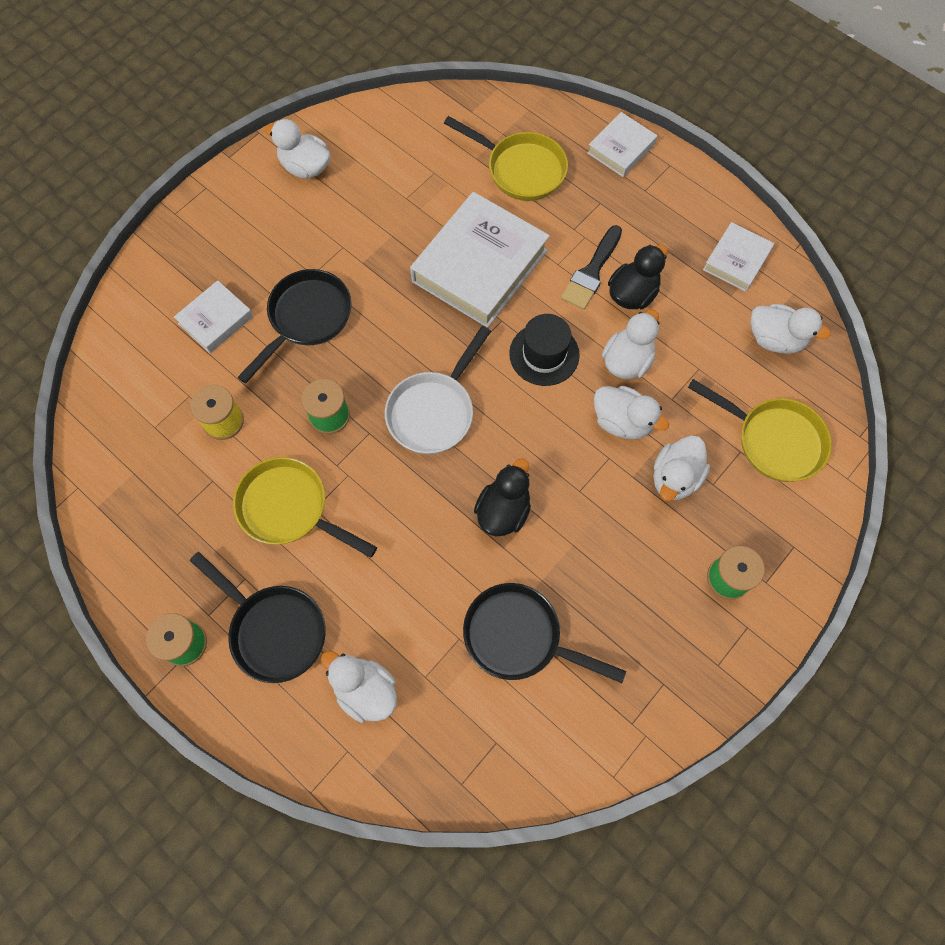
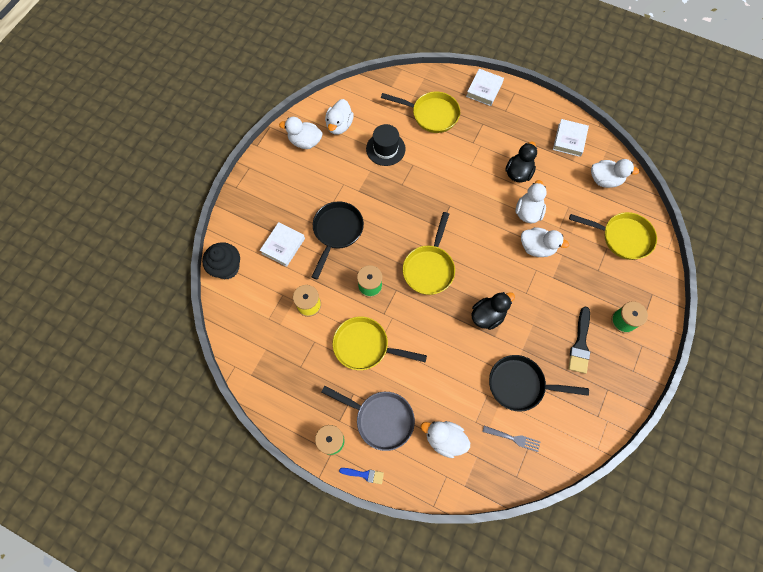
camera: 15 degrees left, 0 degrees up
black pan [190,552,326,683] -> grey pan [321,386,415,451]
white pan [385,326,491,454] -> yellow pan [403,212,455,295]
white book [410,192,550,328] -> none
black duck [474,458,531,536] -> black duck turned 45 degrees clockwise [472,292,515,330]
black hat [509,314,580,386] -> black hat moved to [366,124,406,166]
black brush [561,225,622,310] -> black brush moved to [568,307,590,374]
white duck [653,436,710,501] -> white duck moved to [325,99,354,135]
none -> black cupcake [202,242,240,279]
none -> blue brush [339,468,384,484]
none -> grey fork [483,426,540,452]

